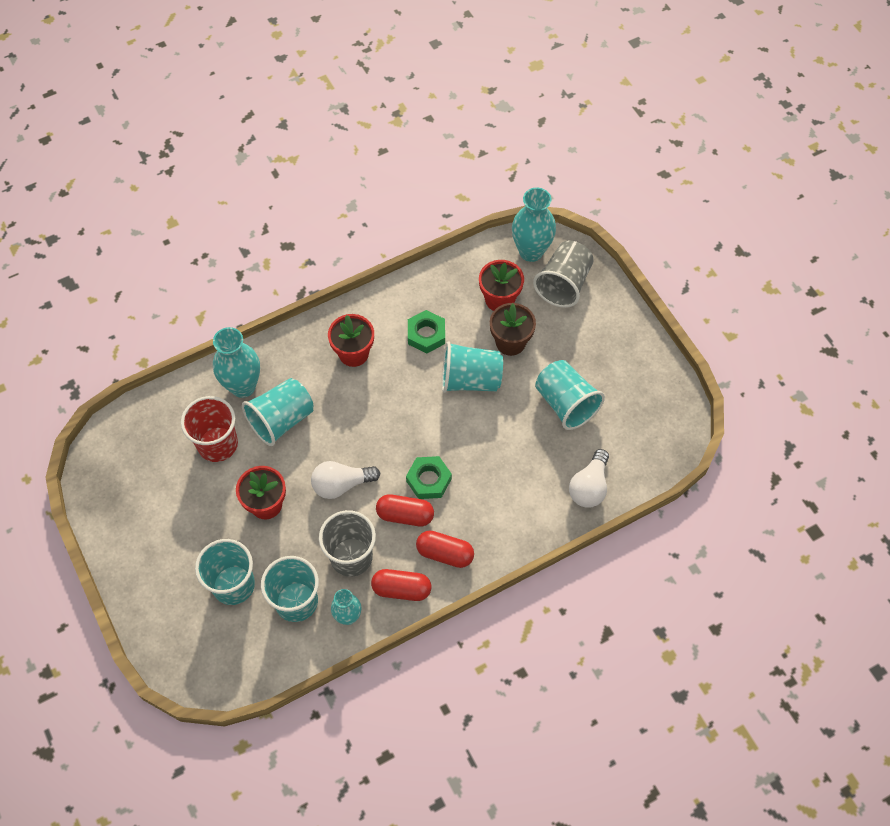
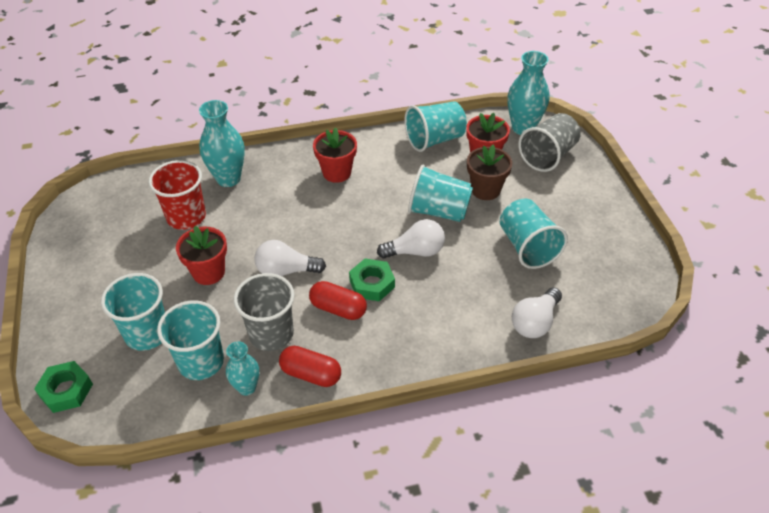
camera: 15 degrees right, 15 degrees down
turquoise cup [242,378,313,446] -> turquoise cup moved to [404,101,467,152]
green nut [408,310,445,353] -> green nut moved to [34,361,93,413]
red capsule [416,530,474,568] -> none
none -> white light bulb [377,219,445,259]

